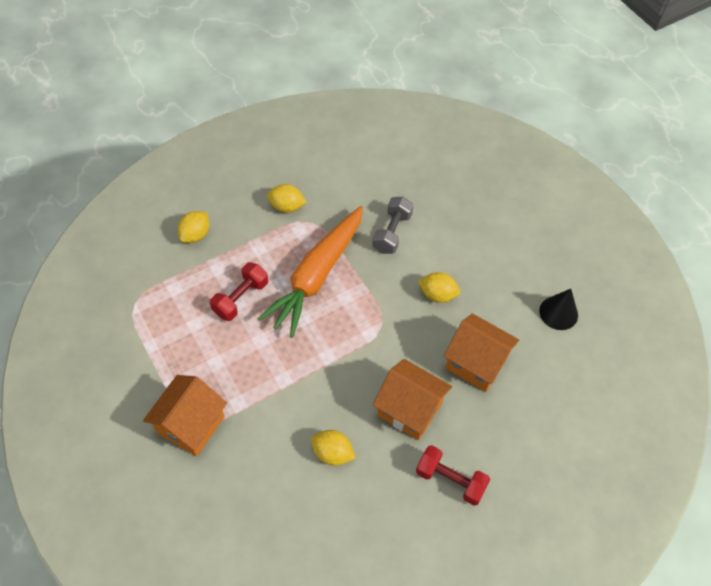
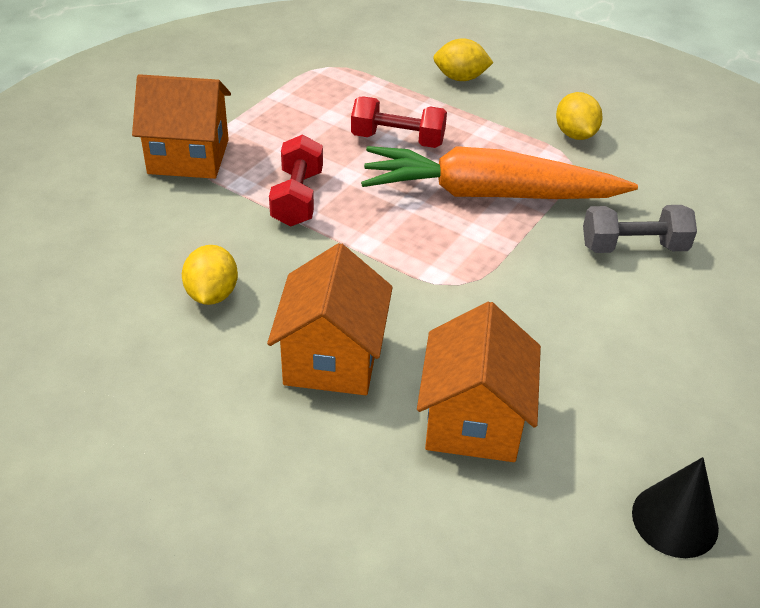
camera: 65 degrees right, 15 degrees down
red dumbbell [416,445,490,505] -> red dumbbell moved to [269,134,323,226]
yellow lemon [418,272,460,303] -> none

